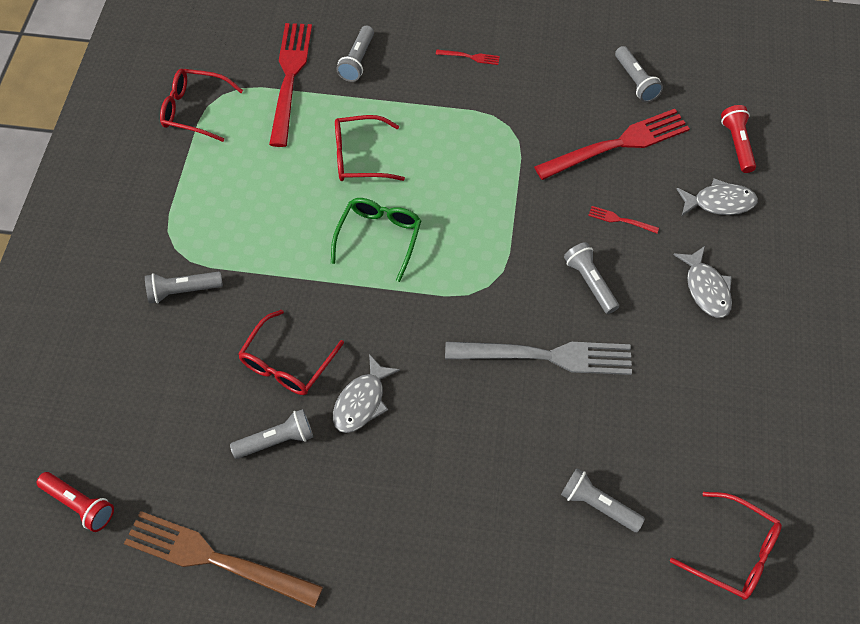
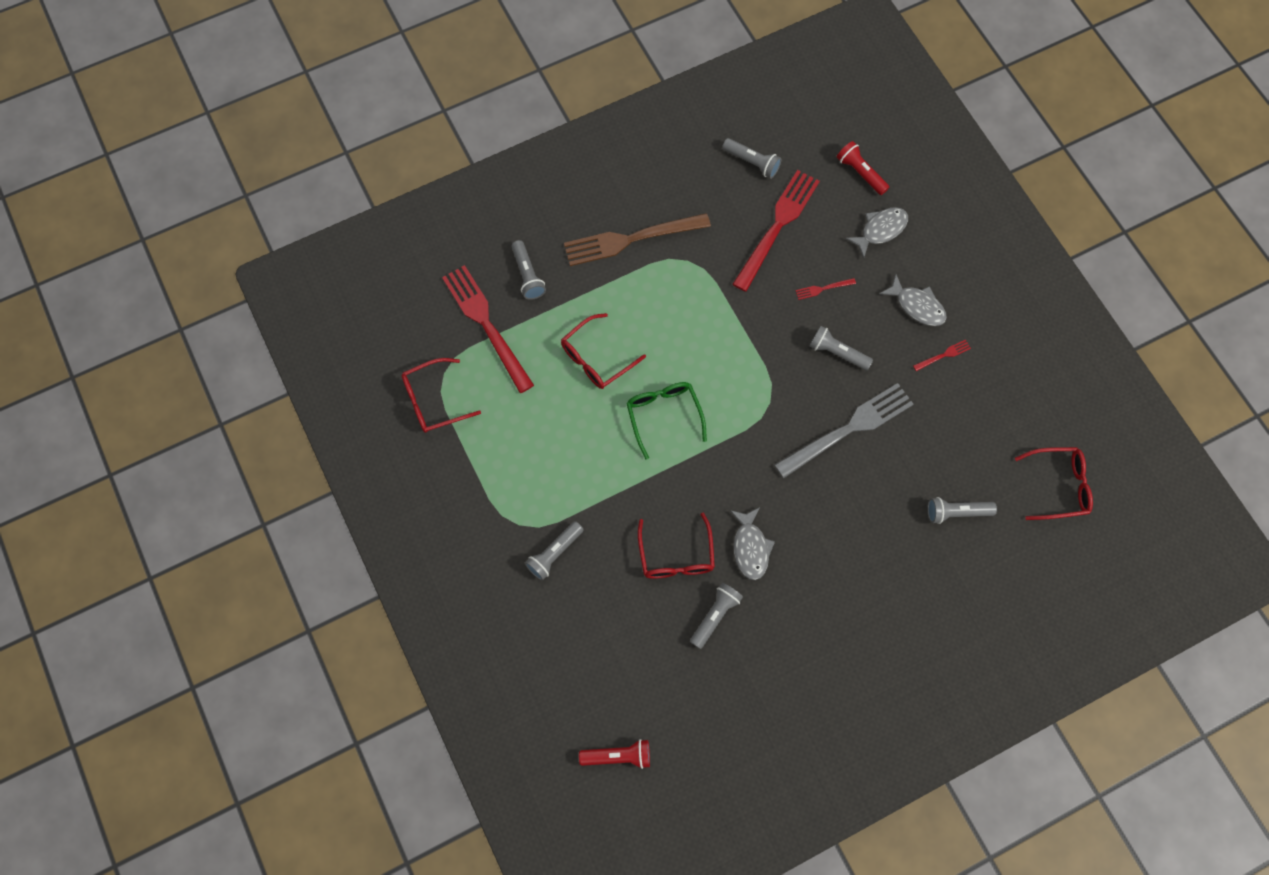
camera: 35 degrees left, 10 degrees up
brown fork [124,511,323,608] -> brown fork moved to [564,213,711,266]
red fork [436,50,500,65] -> red fork moved to [913,340,971,371]

